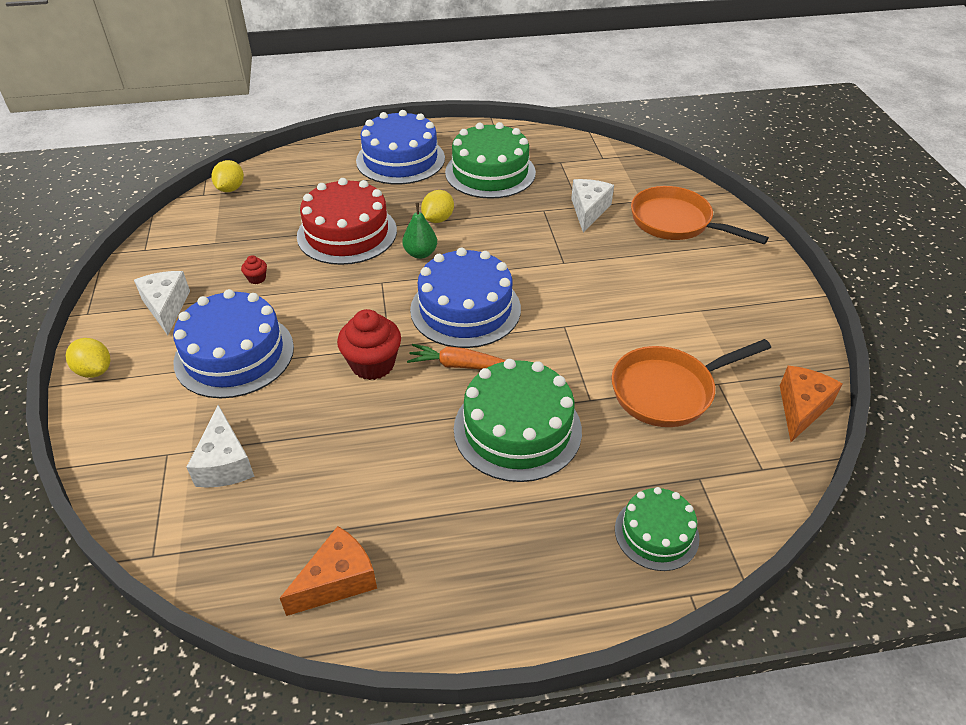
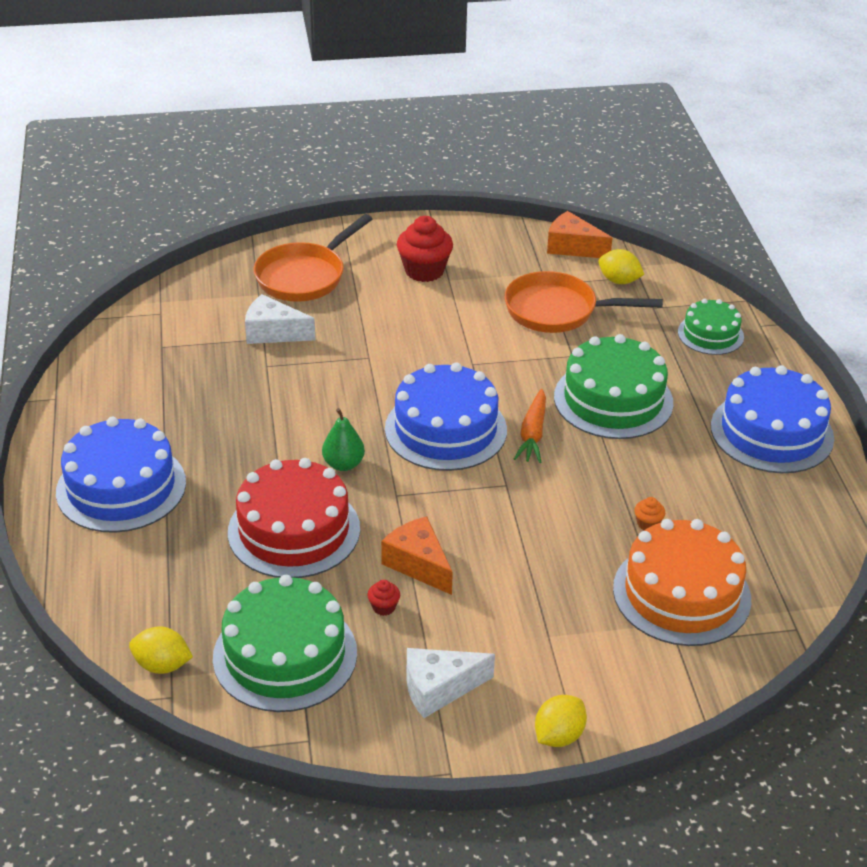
camera: 90 degrees left, 5 degrees down
blue cake [173,289,294,398] -> blue cake moved to [711,365,834,473]
white cheese [187,405,255,487] -> orange cake [613,519,751,646]
orange cheese [280,526,377,616] -> orange cheese moved to [381,516,453,595]
red cupcake [337,309,401,380] -> red cupcake moved to [397,216,453,282]
yellow lemon [421,190,454,223] -> yellow lemon moved to [598,249,645,284]
green cake [445,122,536,199] -> green cake moved to [213,575,357,712]
orange pan [612,339,771,427] -> orange pan turned 120 degrees clockwise [504,271,663,333]
none -> orange cupcake [634,497,665,530]

